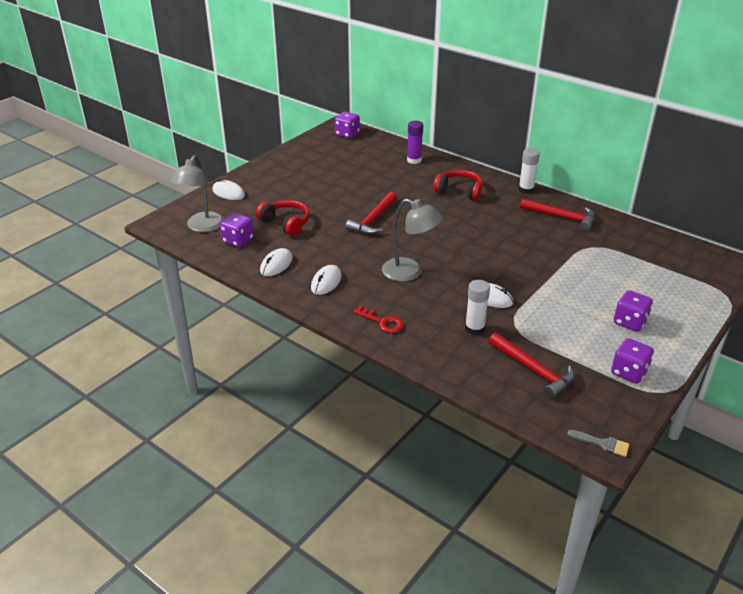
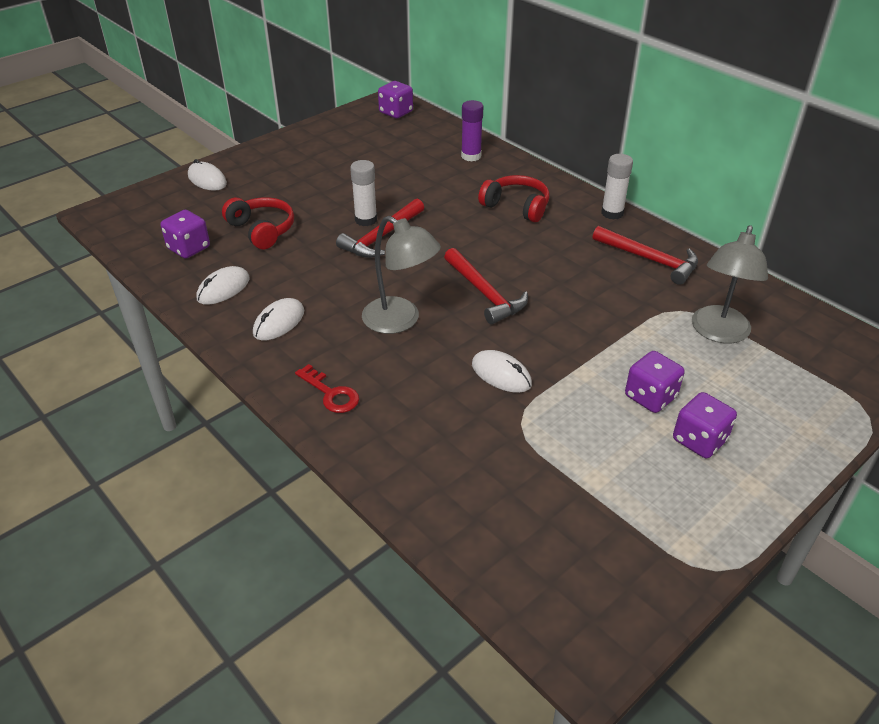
camera: 10 degrees right, 5 degrees up
grey lamp [171,155,224,232] -> grey lamp moved to [692,225,768,343]
white glue stick [465,280,490,335] -> white glue stick moved to [350,160,377,226]
red hammer [489,333,575,399] -> red hammer moved to [444,248,528,324]
grey brush [567,430,629,457] -> none
purple dice [611,338,654,384] -> purple dice moved to [625,351,685,413]

